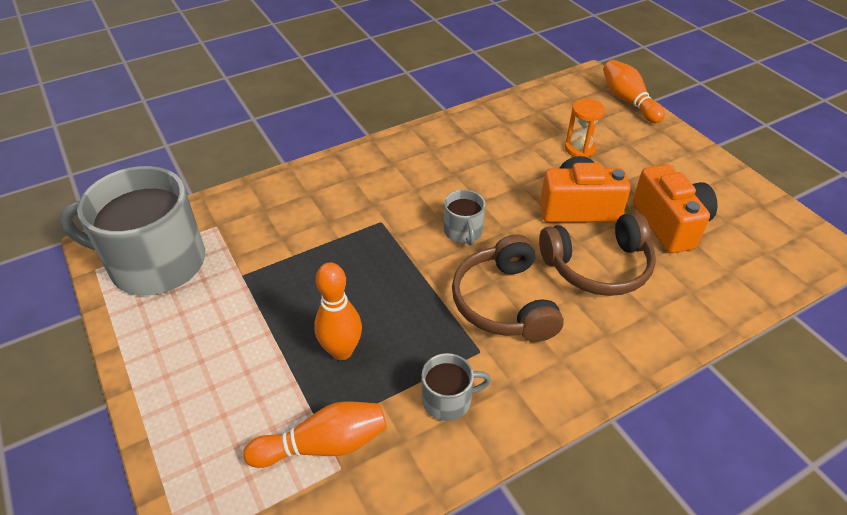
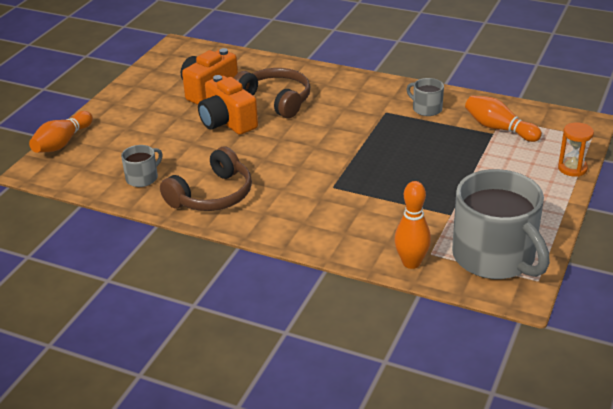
camera: 125 degrees left, 10 degrees down
orange bowling pin [314,262,362,360] -> orange bowling pin moved to [394,181,431,269]
grey mug [443,190,485,246] -> grey mug moved to [121,145,163,187]
brown headphones [452,234,564,342] -> brown headphones moved to [160,147,252,211]
orange hourglass [565,99,605,157] -> orange hourglass moved to [558,122,594,177]

